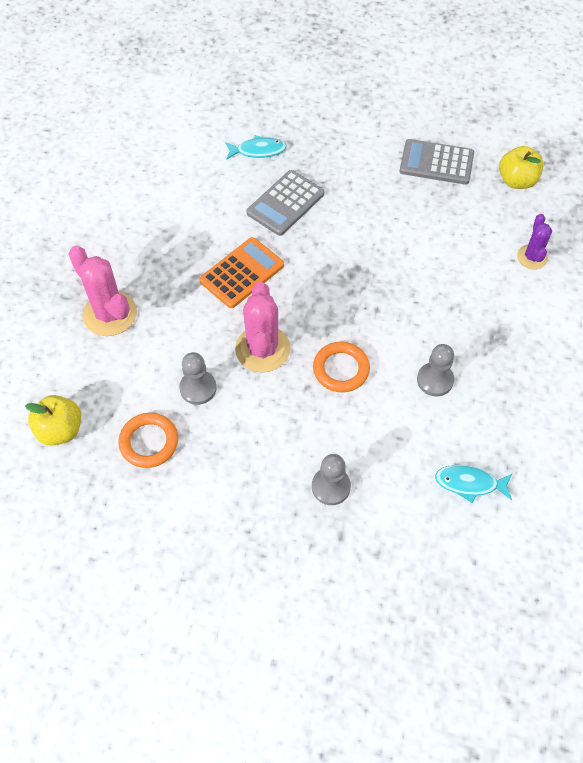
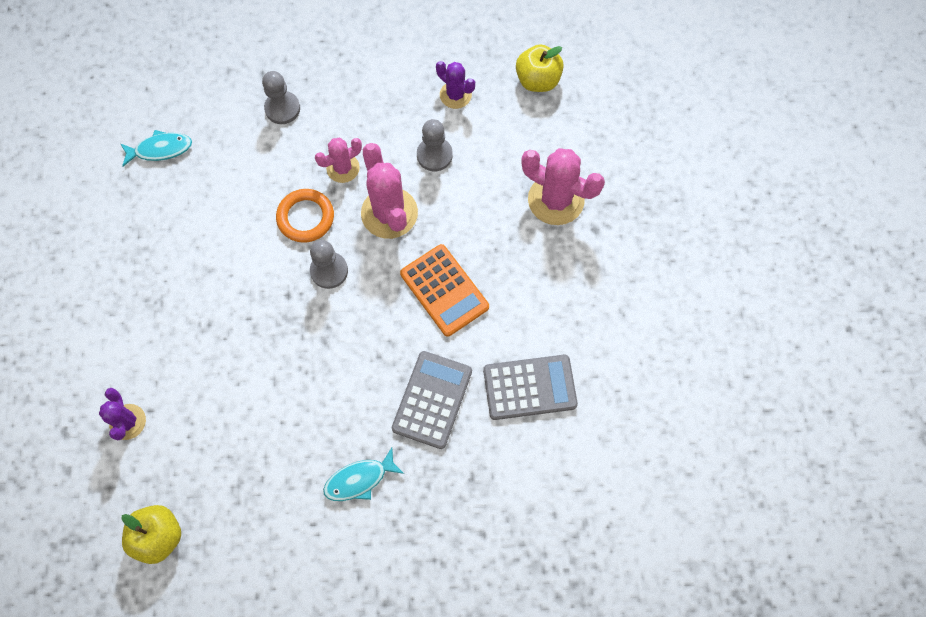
camera: 160 degrees right, 10 degrees up
orange ring [118,413,178,468] -> purple cactus [436,61,475,109]
orange calculator [199,237,284,308] -> orange calculator turned 60 degrees counterclockwise [400,244,489,337]
turquoise fish [225,135,287,160] -> turquoise fish moved to [323,448,404,501]
grey calculator [400,139,474,185] -> grey calculator moved to [483,355,578,420]
grey pawn [417,344,454,396] -> grey pawn moved to [310,240,348,289]
none -> pink cactus [315,138,362,183]

